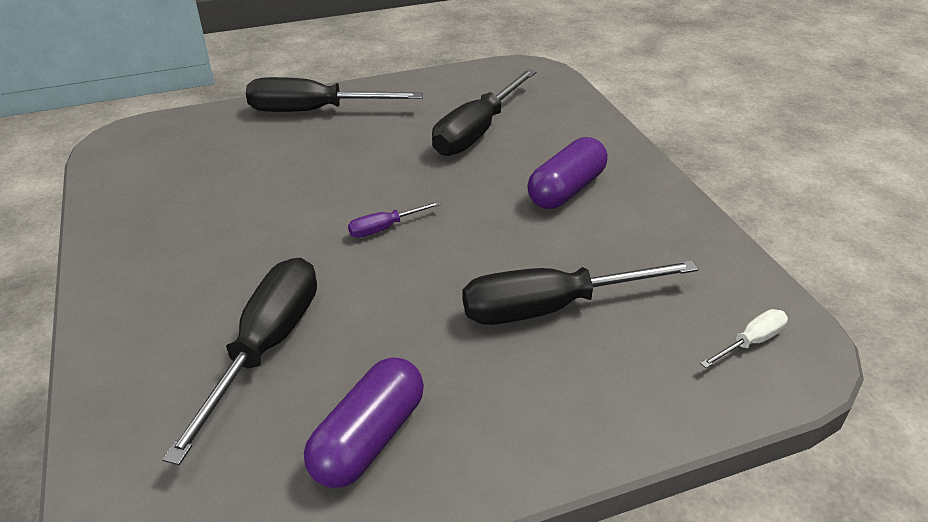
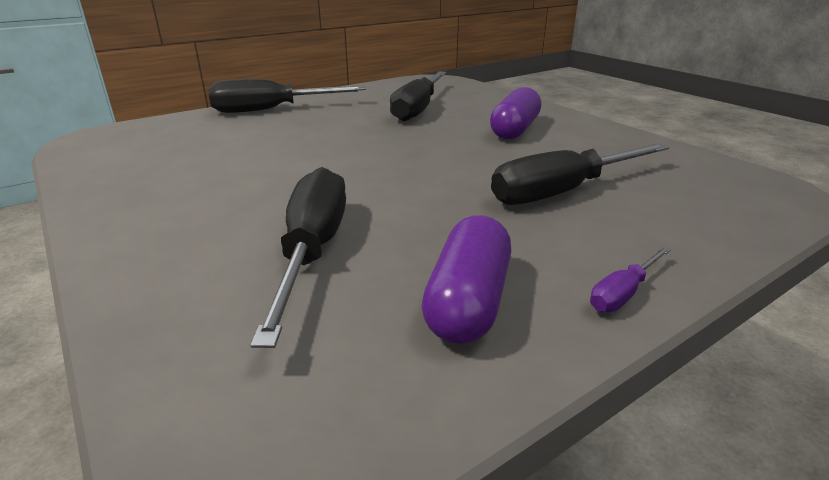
camera: 15 degrees left, 10 degrees down
purple screwdriver [348,201,441,238] -> purple screwdriver moved to [590,247,671,312]
white screwdriver [700,309,788,368] -> none

